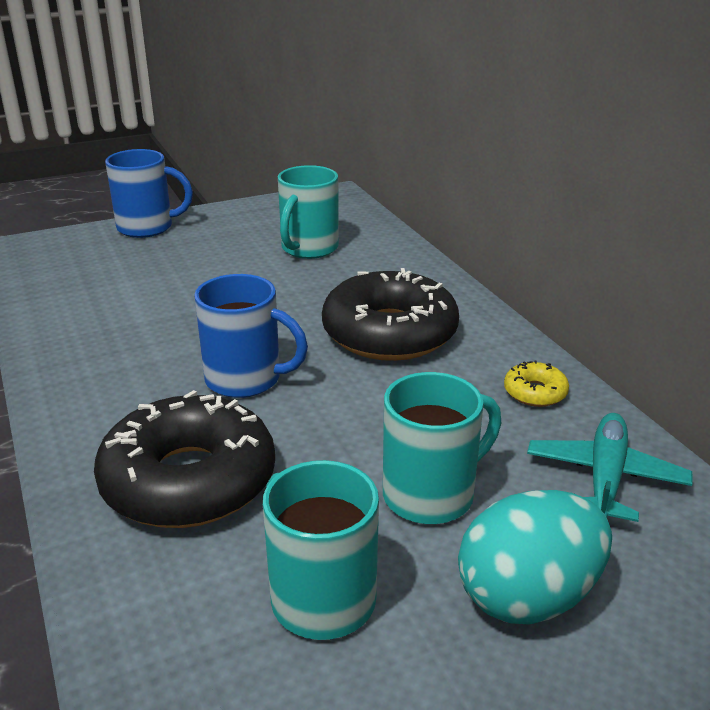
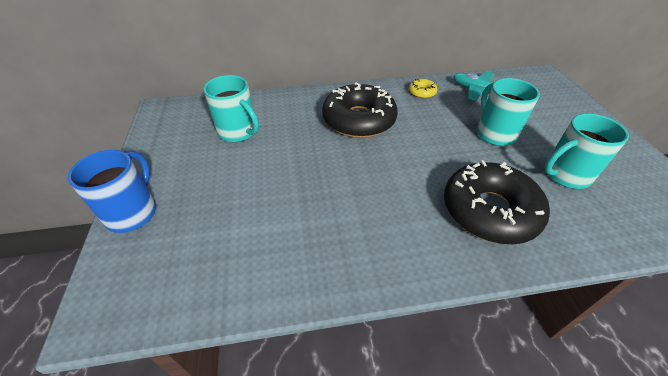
camera: 75 degrees left, 15 degrees up
blue mug [194,274,308,398] -> none
turquoise egg [458,490,612,625] -> none

